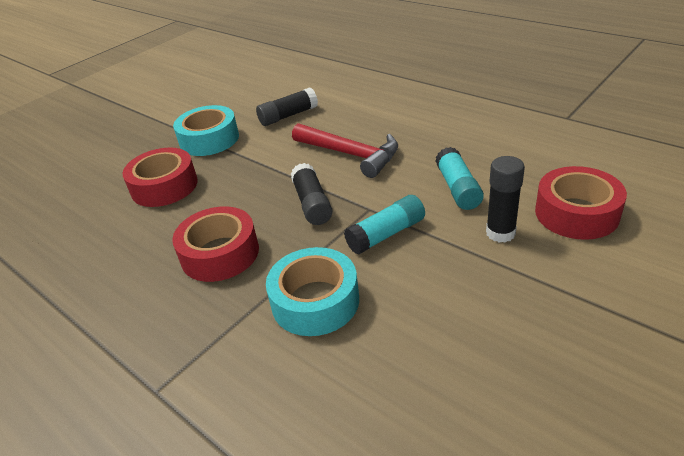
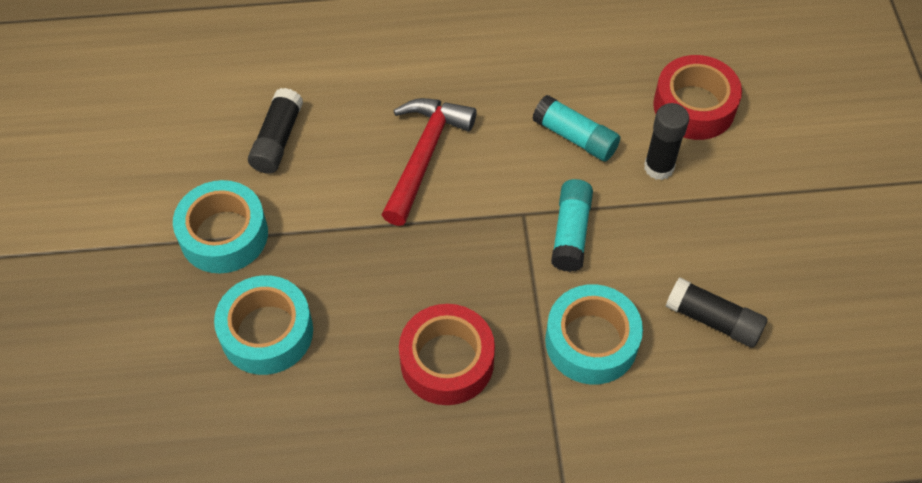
camera: 50 degrees left, 20 degrees up
red tape [122,148,198,207] -> turquoise tape [214,275,313,375]
black glue stick [291,163,333,225] -> black glue stick moved to [665,277,767,348]
red hammer [292,123,398,178] -> red hammer turned 60 degrees counterclockwise [382,98,477,226]

